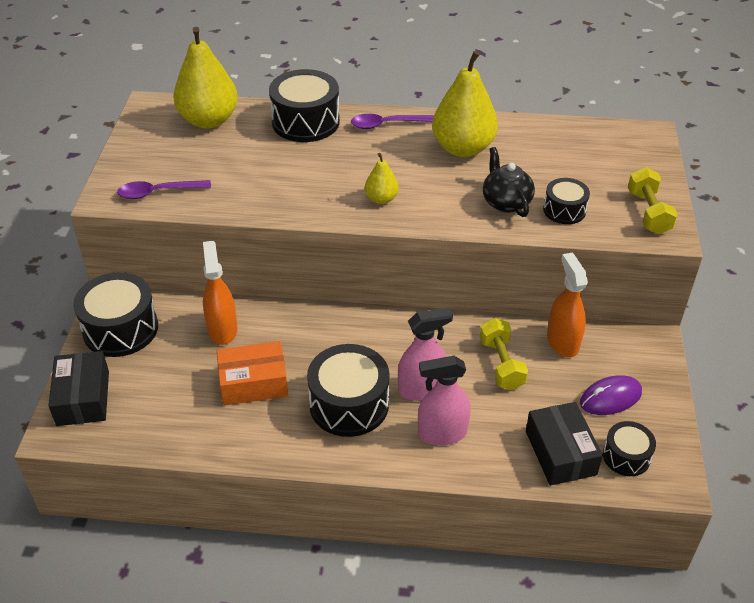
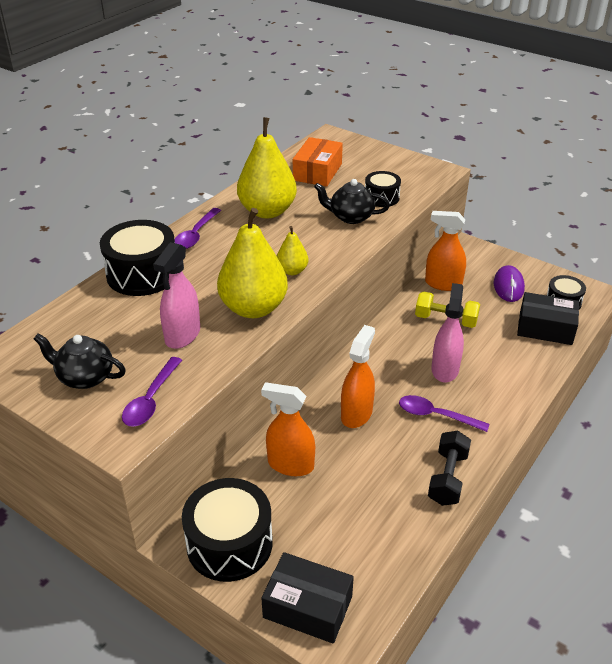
camera: 60 degrees left, 5 degrees down
yellow pear [173,27,238,129] -> yellow pear moved to [217,208,288,318]
orange box [217,341,288,405] -> orange box moved to [293,137,343,187]
black drum [307,344,390,437] -> purple spoon [399,395,490,432]
pink spray bottle [418,356,471,445] -> pink spray bottle moved to [153,242,200,349]
yellow dumbbell [628,167,678,234] -> none
none -> black teapot [34,334,126,389]
none -> orange spray bottle [341,325,375,428]
none -> black dumbbell [428,430,471,506]

